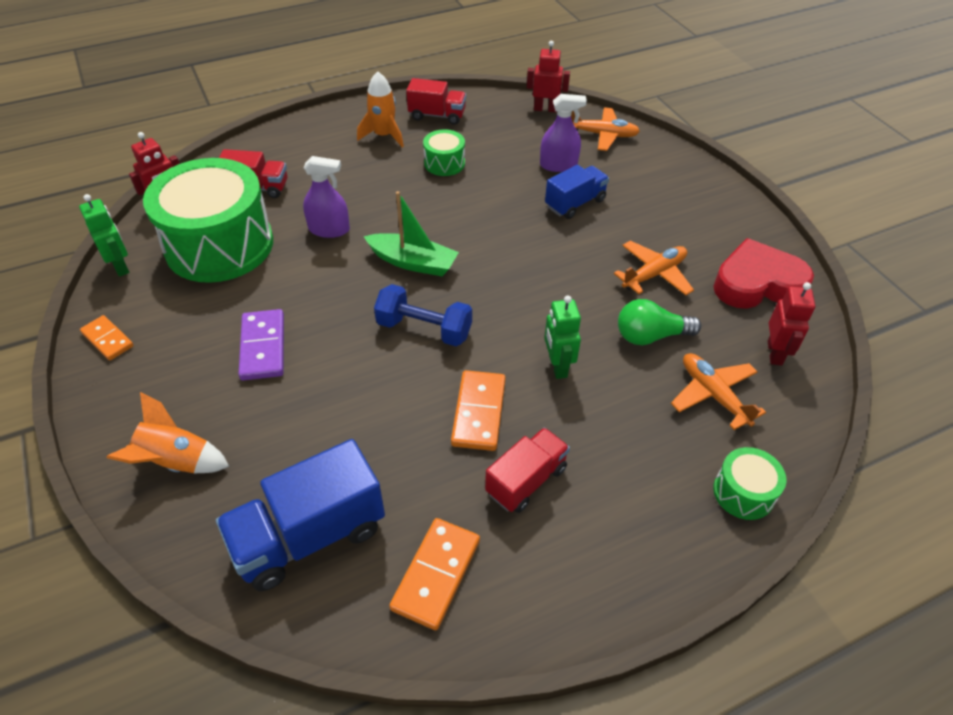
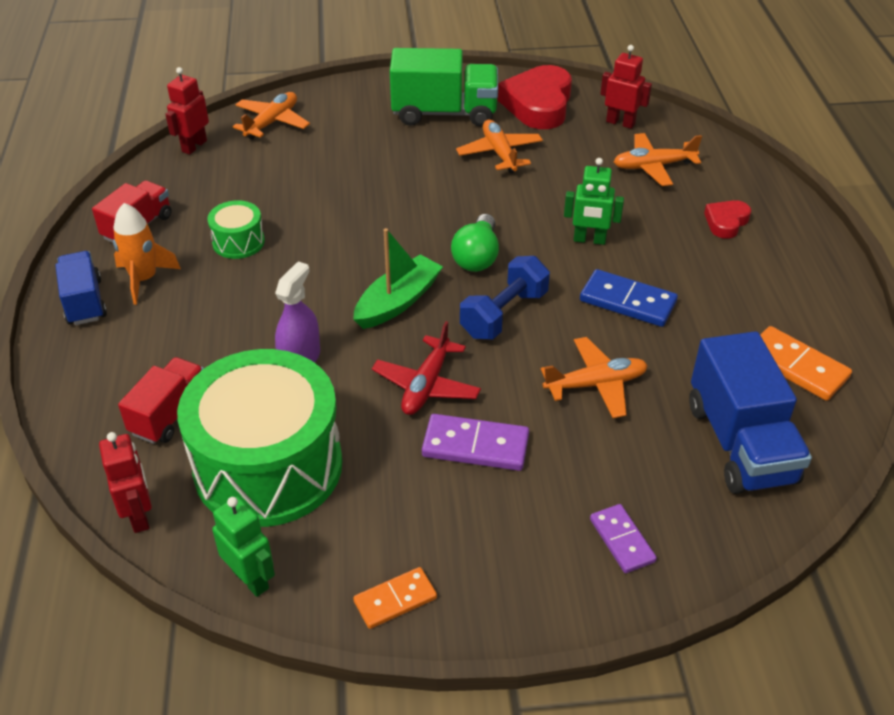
camera: 70 degrees left, 5 degrees down
green robot [79,194,129,277] -> green robot turned 60 degrees clockwise [212,496,275,597]
orange rocket [107,392,230,473] -> purple domino [590,504,657,573]
orange domino [451,370,506,451] -> blue domino [580,269,678,327]
red truck [485,428,570,513] -> none
purple spray bottle [540,94,587,172] -> none
blue truck [545,165,609,219] -> blue truck moved to [55,251,107,325]
green light bulb [618,299,701,345] -> green light bulb moved to [451,214,499,272]
green drum [713,447,786,520] -> none
none -> red plane [372,321,481,415]
none -> green truck [390,48,498,127]
none -> orange plane [541,337,648,418]
none -> red heart [704,200,751,239]

